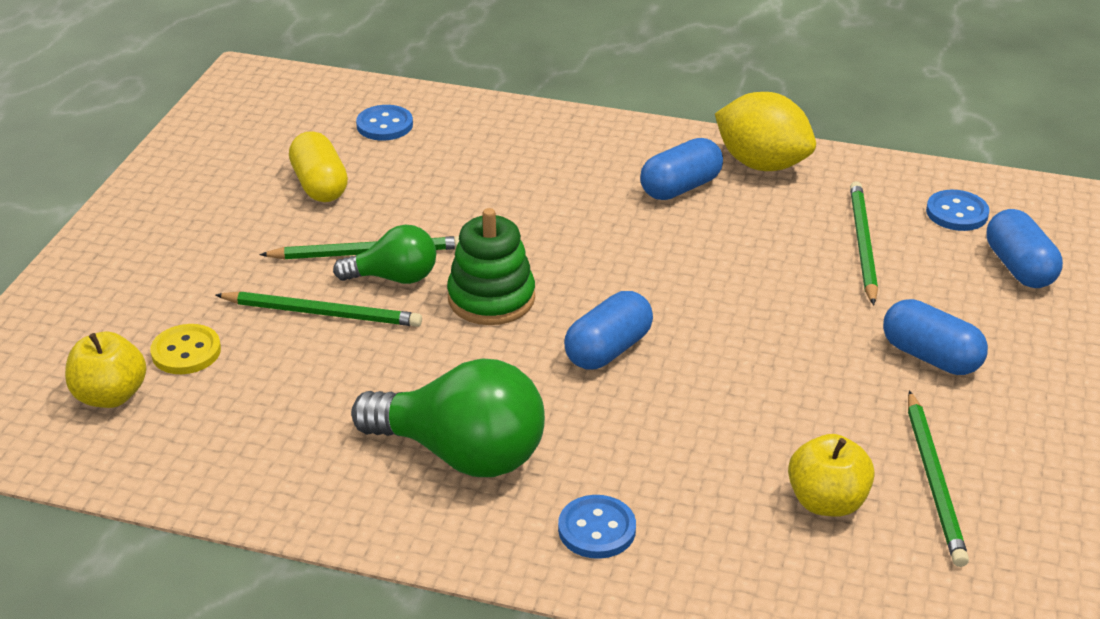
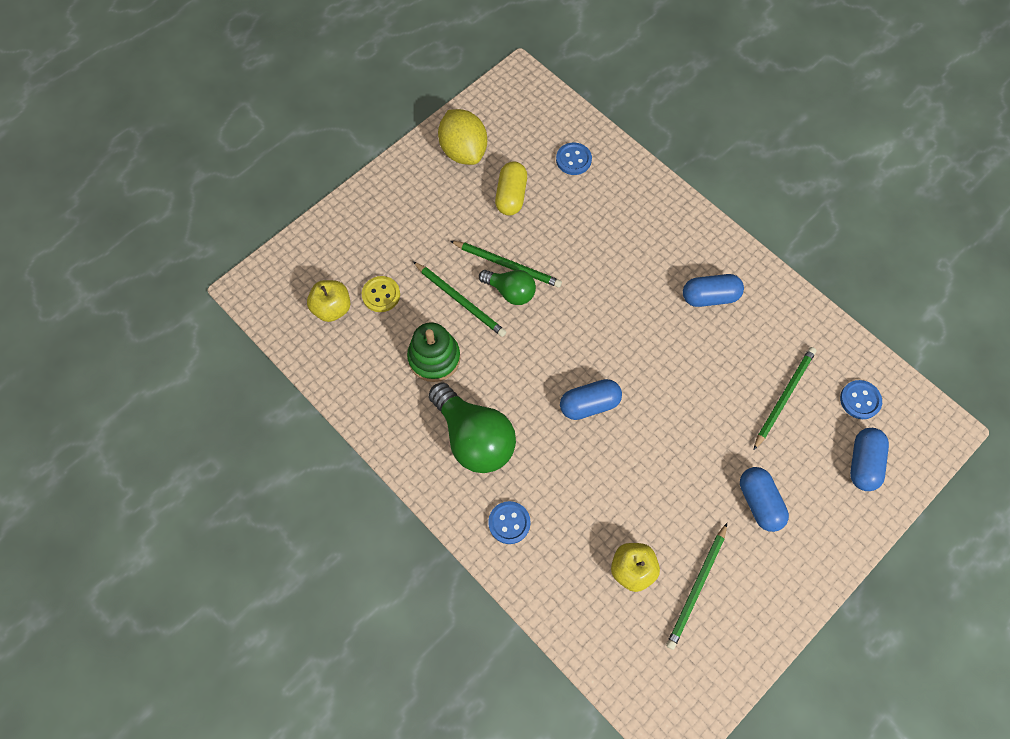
camera: 30 degrees right, 30 degrees up
green stacking toy [447,208,535,325] -> green stacking toy moved to [407,322,461,382]
yellow lemon [715,92,816,171] -> yellow lemon moved to [438,109,487,165]

